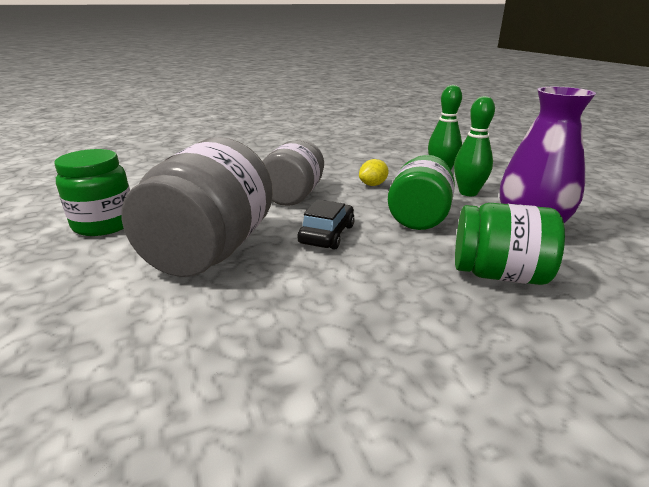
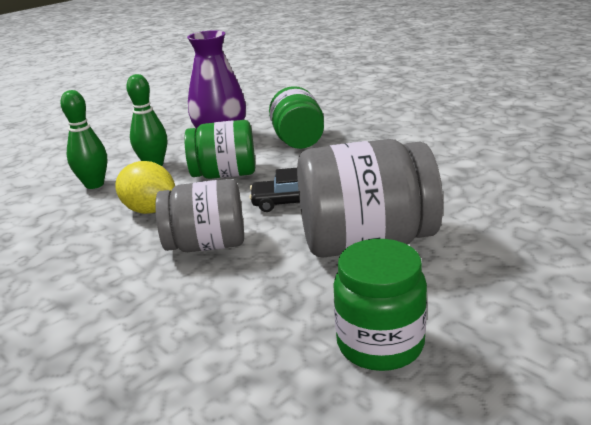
camera: 110 degrees left, 0 degrees up
yellow lemon [359,159,389,186] -> yellow lemon [115,161,175,214], size x1.64

